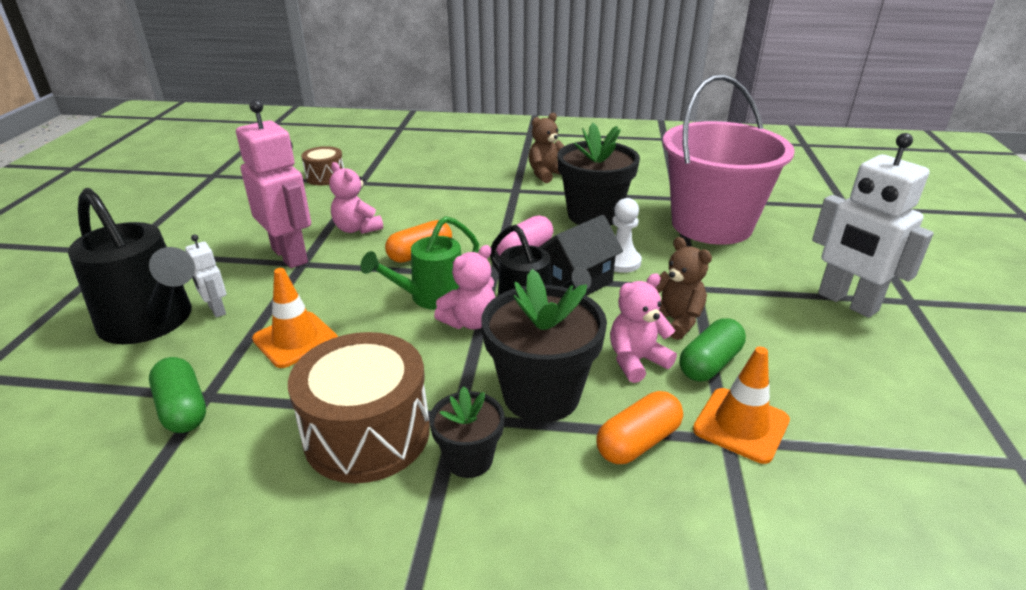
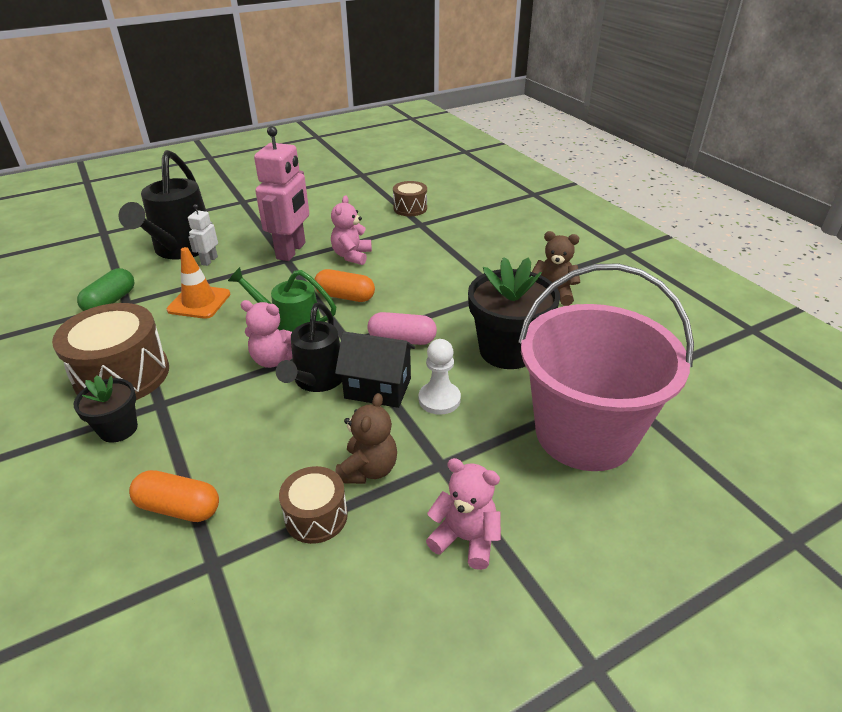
camera: 55 degrees right, 5 degrees up
black flower pot [481,269,607,423] -> none
pink teddy bear [610,273,677,383] -> pink teddy bear moved to [426,458,501,570]
green capsule [680,318,746,381] -> brown drum [279,466,348,544]
orange traffic cone [693,347,790,464] -> none
white robot [812,133,934,318] -> none

